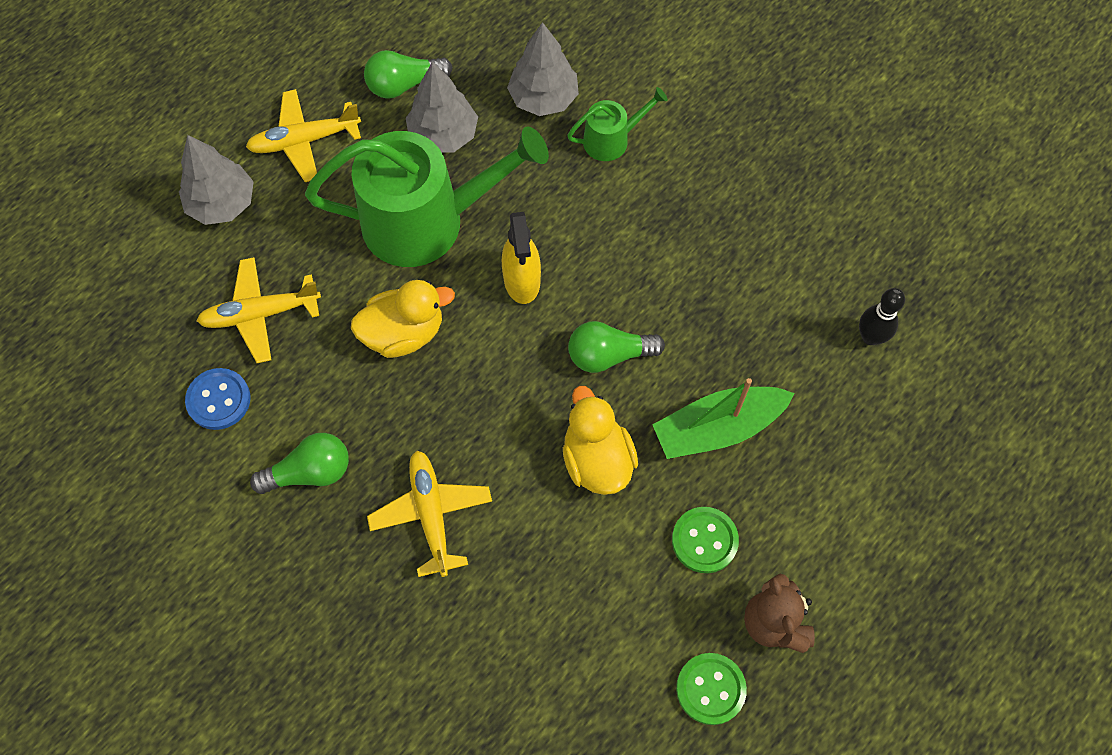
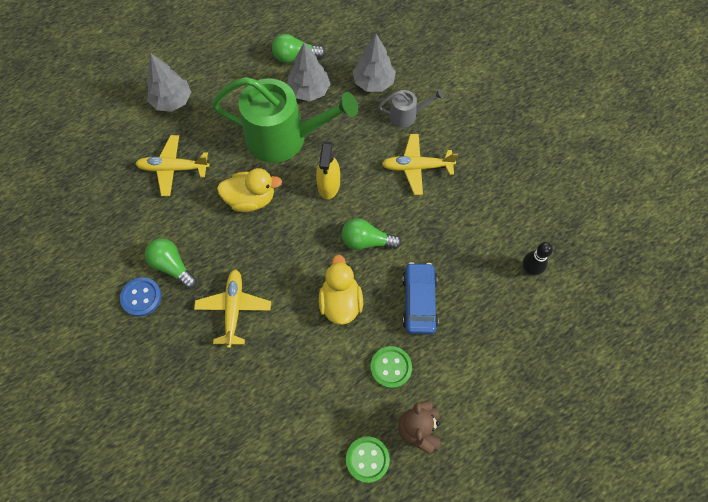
camera: 15 degrees right, 0 degrees up
blue button [185,368,250,430] -> blue button moved to [120,277,161,317]
yellow plane [246,89,361,182] -> yellow plane moved to [382,134,458,195]
green light bulb [250,433,349,494] -> green light bulb turned 135 degrees counterclockwise [145,238,197,289]
green watering can [567,87,668,161] -> grey watering can [378,89,444,128]
green boat [652,378,795,459] -> blue car [402,262,438,334]

